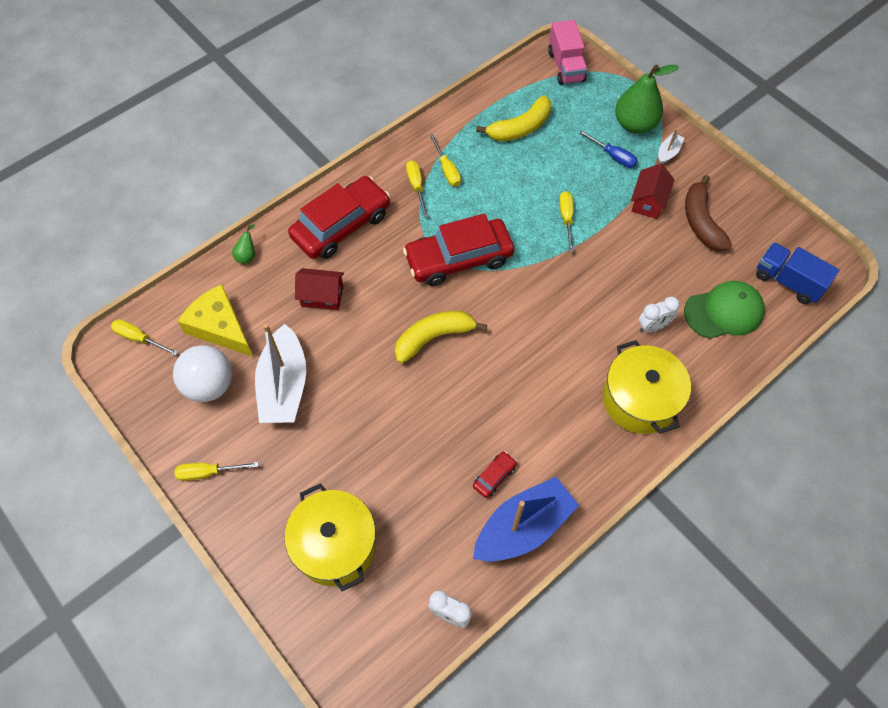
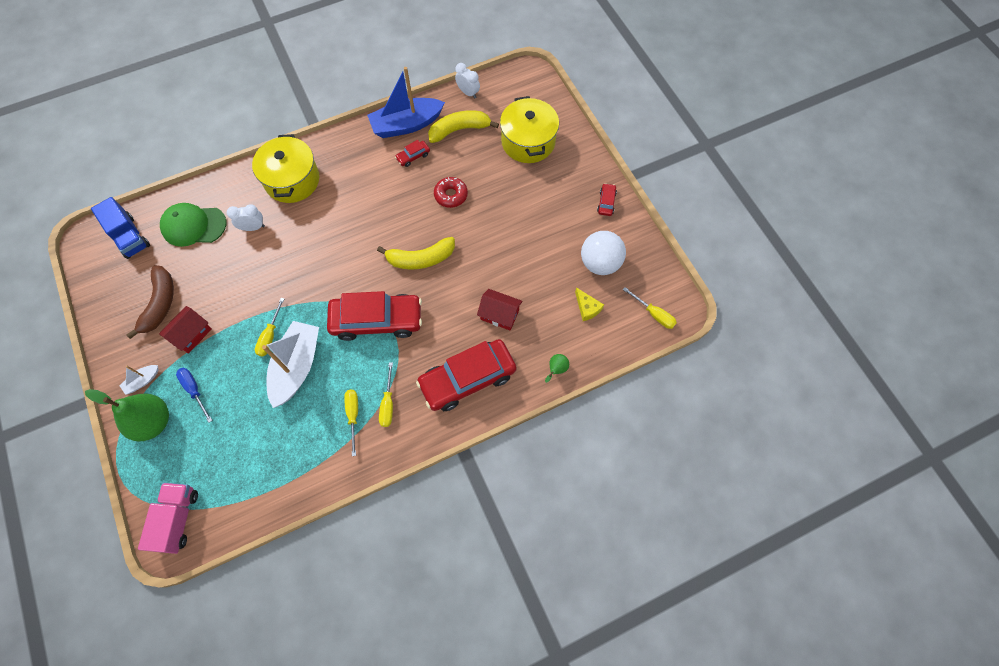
camera: 165 degrees left, 5 degrees up
yellow screwdriver [174,462,259,481] -> red car [597,183,617,216]
yellow cheese [178,284,253,357] -> yellow cheese [575,287,604,321], size x0.52
white boat [255,324,306,423] -> white boat moved to [262,321,319,408]
yellow banana [476,95,551,141] -> yellow banana moved to [428,110,499,143]
none -> red donut [434,177,468,208]

